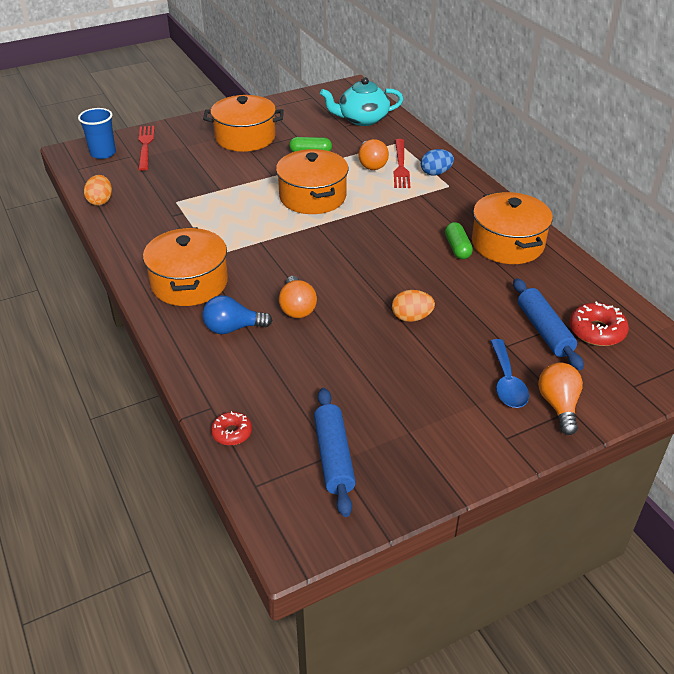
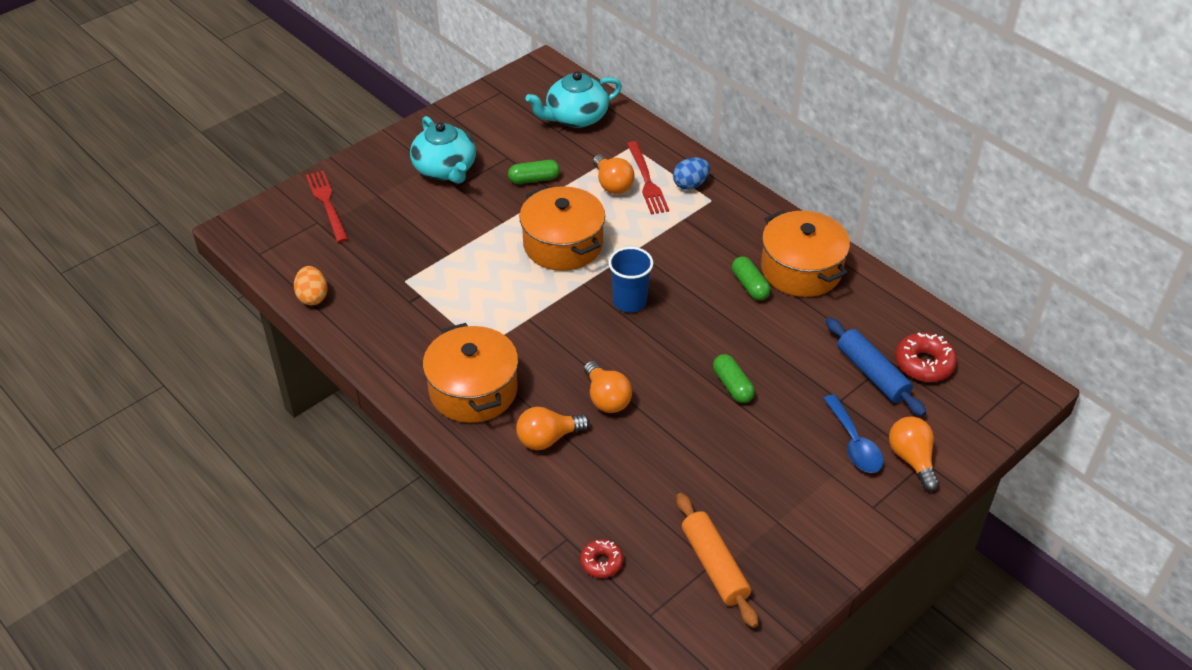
camera: 15 degrees left, 5 degrees up
blue cup [78,108,116,159] -> blue cup moved to [608,247,653,312]
orange pot [203,95,284,152] -> turquoise teapot [410,116,476,184]
blue light bulb [203,295,273,334] -> orange light bulb [516,407,590,450]
blue rolling pin [314,388,356,517] -> orange rolling pin [676,493,758,628]
orange egg [392,290,435,322] -> green capsule [713,354,755,403]

